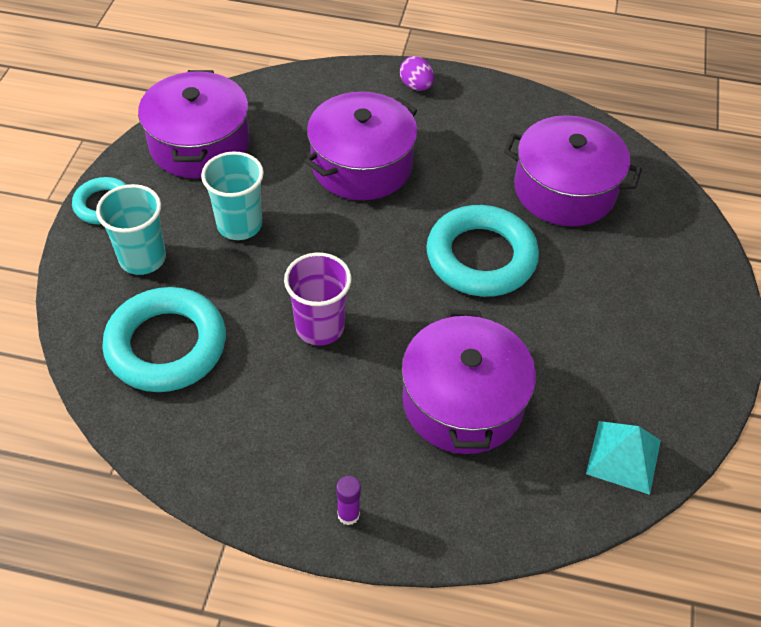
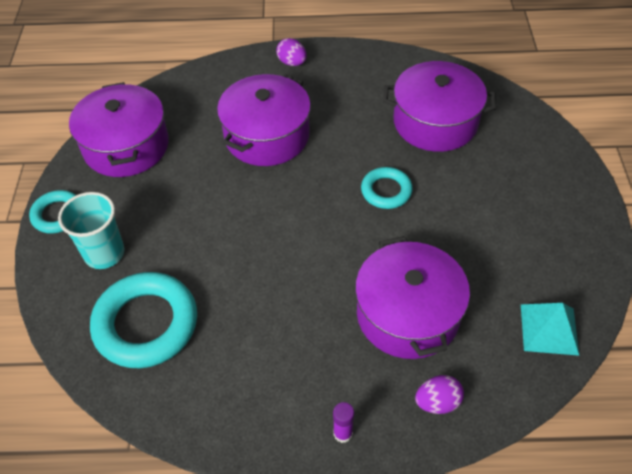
camera: 10 degrees left, 0 degrees up
turquoise cup [201,151,264,240] -> none
purple cup [284,252,351,345] -> none
turquoise ring [426,205,539,297] -> turquoise ring [361,167,413,209], size x0.55
none -> purple egg [415,375,464,414]

